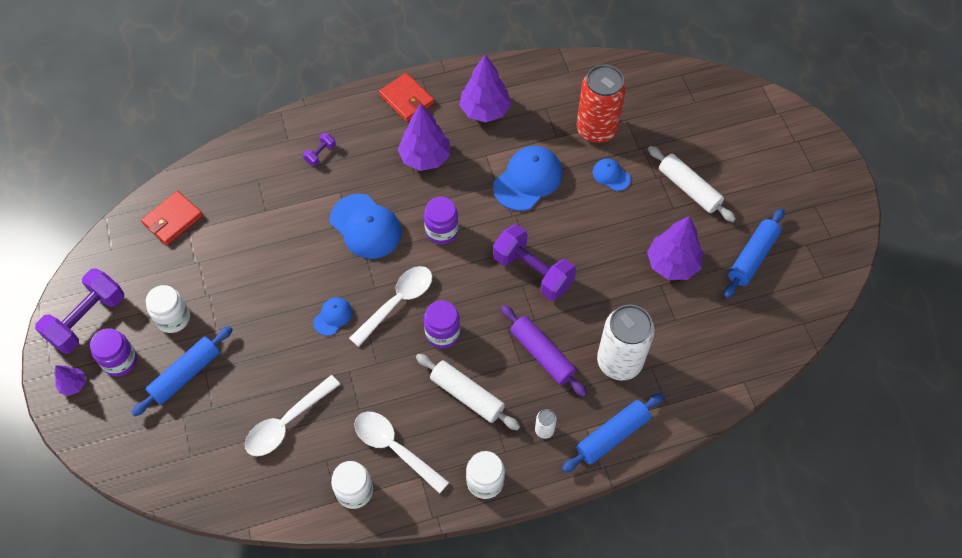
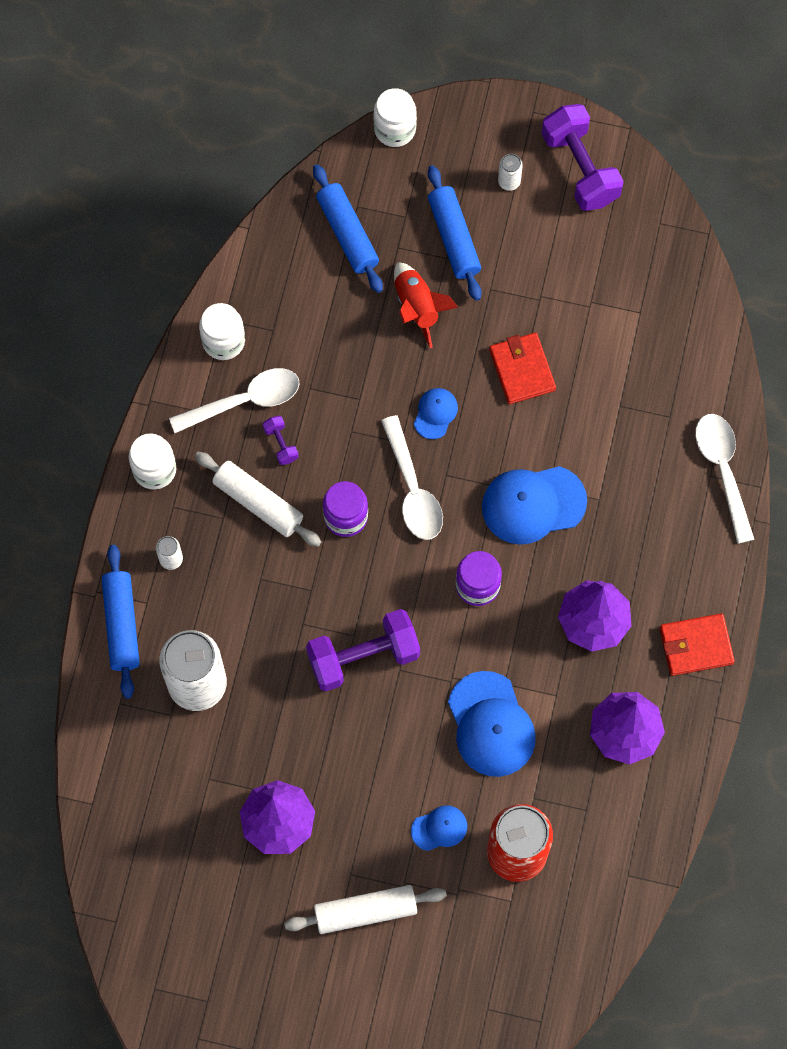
camera: 120 degrees right, 10 degrees up
purple tree [54,365,86,396] -> none
purple jar [90,328,137,376] -> white can [498,154,523,191]
red wallet [141,191,203,245] -> red wallet moved to [489,333,556,404]
white jar [146,285,190,333] -> white jar moved to [374,88,417,147]
white spoon [245,375,340,456] -> white spoon moved to [695,414,755,544]
purple dumbbell [303,133,336,166] -> purple dumbbell moved to [263,416,299,465]
blue cap [313,297,352,336] -> blue cap turned 135 degrees counterclockwise [414,388,458,439]
white rolling pin [416,354,520,430] -> white rolling pin turned 60 degrees clockwise [195,452,321,547]
purple rolling pin [501,305,587,397] -> none
blue rolling pin [724,208,784,298] -> blue rolling pin moved to [313,164,383,293]
none -> red rocket [394,262,458,348]

